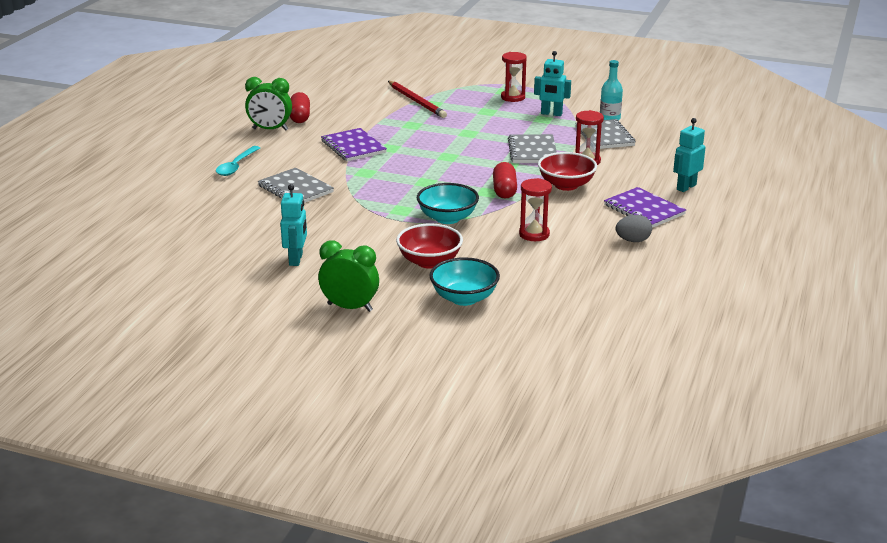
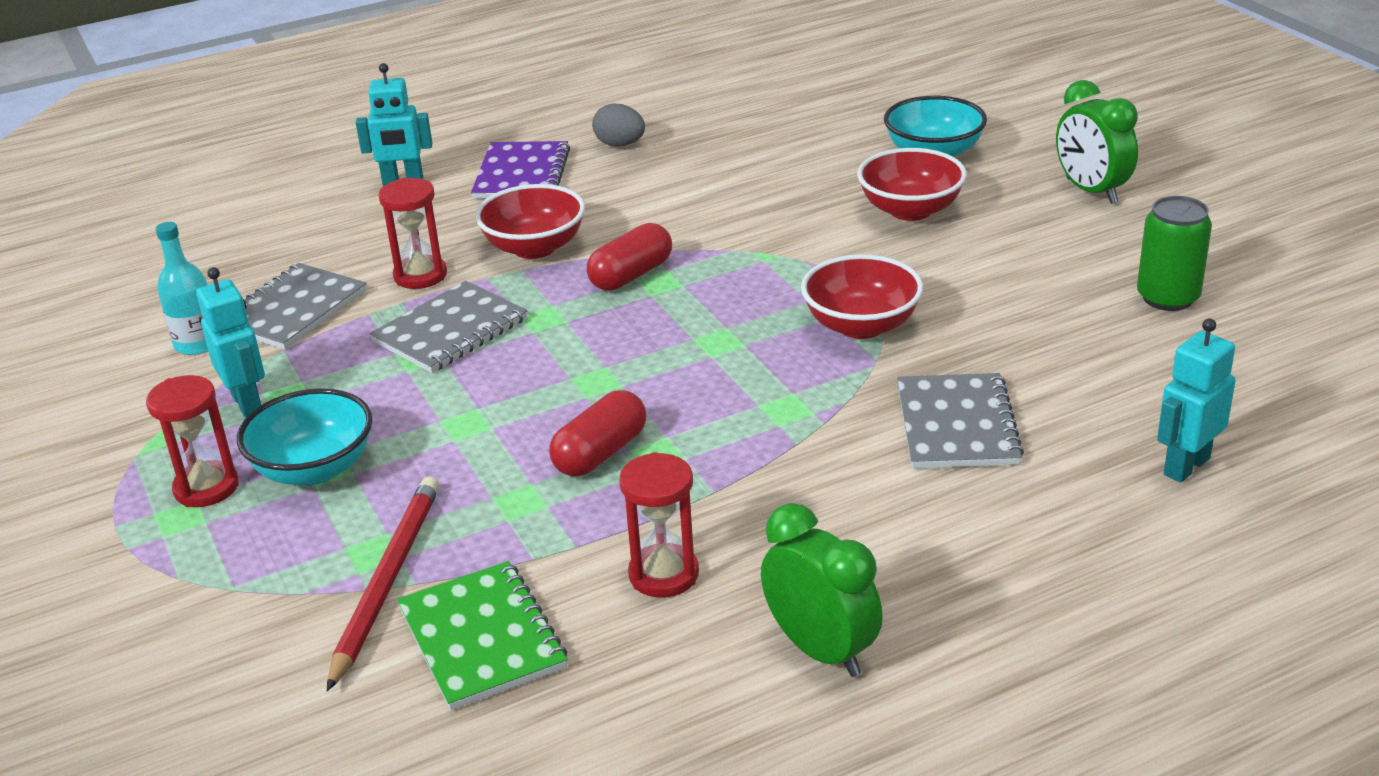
camera: 135 degrees left, 5 degrees up
turquoise spoon [216,146,260,176] -> none
turquoise robot [280,184,307,266] -> turquoise robot moved to [1157,318,1235,483]
red capsule [290,92,310,123] -> red capsule moved to [549,390,646,477]
purple notebook [321,128,387,161] -> none
turquoise bowl [417,183,479,224] -> turquoise bowl moved to [237,388,373,485]
red hourglass [519,178,552,241] -> red hourglass moved to [619,452,699,597]
none -> green notebook [397,561,568,710]
none -> red bowl [801,254,923,339]
none -> green can [1137,196,1212,311]

